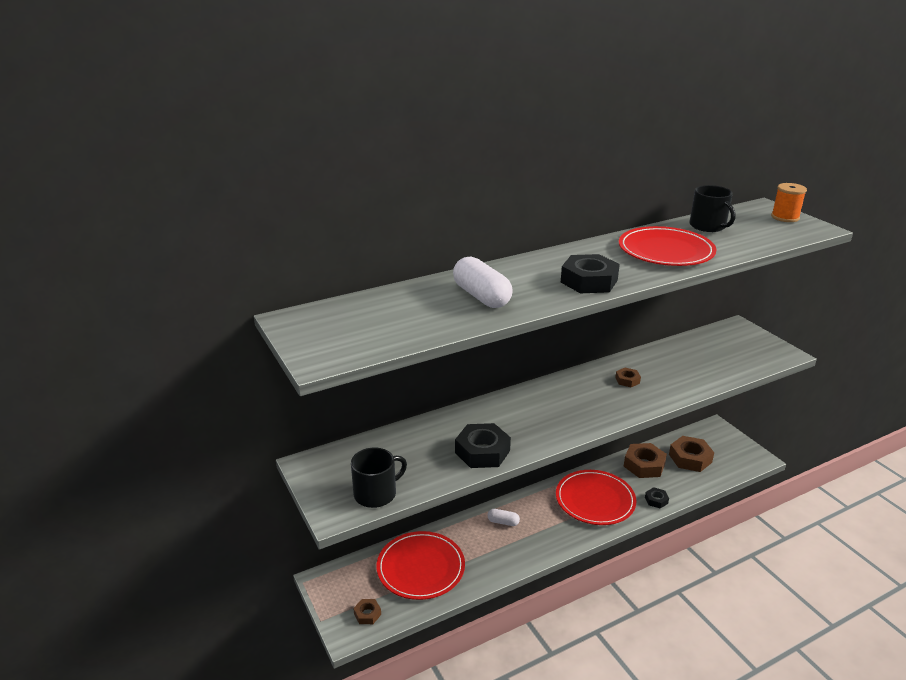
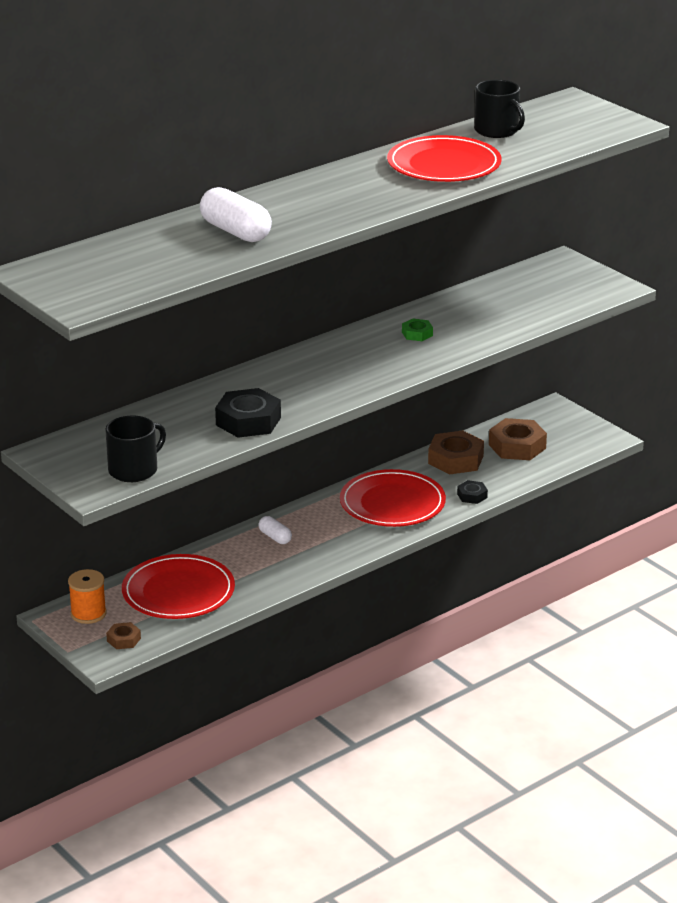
camera: 10 degrees left, 0 degrees up
white capsule [487,509,520,526] -> white capsule turned 45 degrees clockwise [258,516,292,544]
black nut [561,254,620,293] -> none
brown nut [615,368,641,387] -> green nut [402,319,433,341]
orange spool [771,183,807,222] -> orange spool moved to [68,569,106,624]

